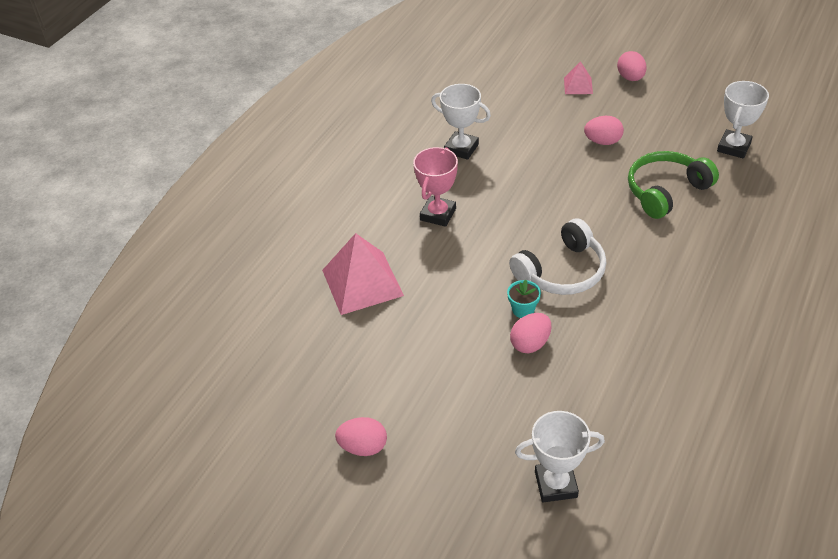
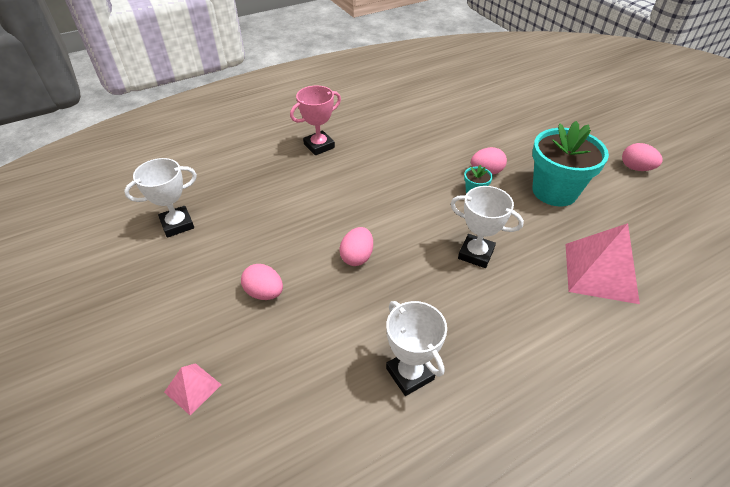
camera: 150 degrees left, 0 degrees up
pink trophy [413,147,458,227] -> pink trophy moved to [290,86,341,155]
white headphones [509,218,606,295] -> none
white trophy [515,411,605,502] -> white trophy moved to [450,186,524,268]
pink egg [617,51,647,81] -> pink egg moved to [339,227,373,266]
green headphones [628,151,719,219] -> none
none -> turquoise flower pot [532,121,609,206]

